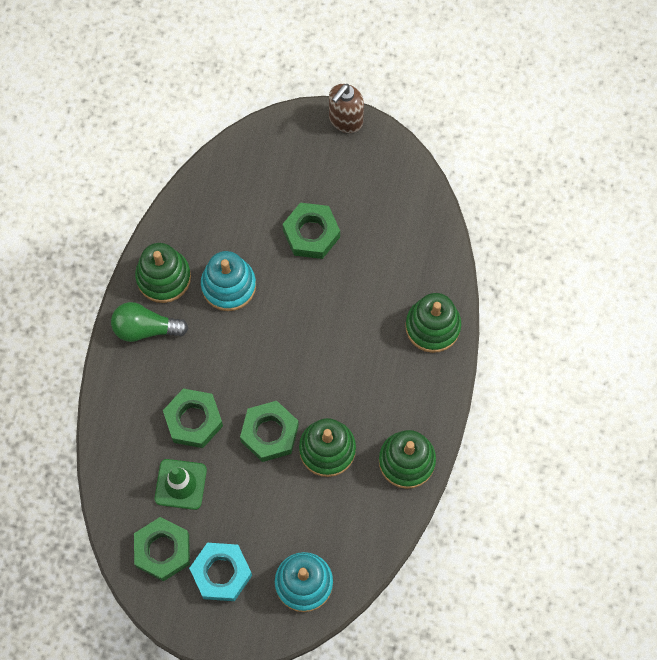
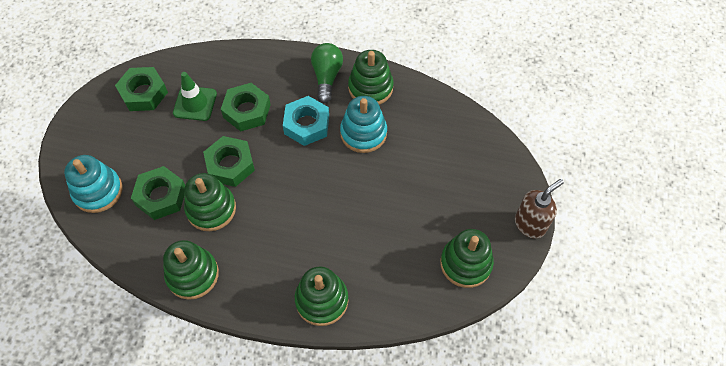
camera: 90 degrees right, 10 degrees down
turquoise nut [189,543,252,601] -> turquoise nut moved to [283,96,329,146]
green nut [283,203,340,259] -> green nut moved to [131,166,185,220]
brown soap dispenser [329,84,364,133] -> brown soap dispenser turned 105 degrees clockwise [515,179,564,238]
none -> green stacking toy [440,229,494,288]

